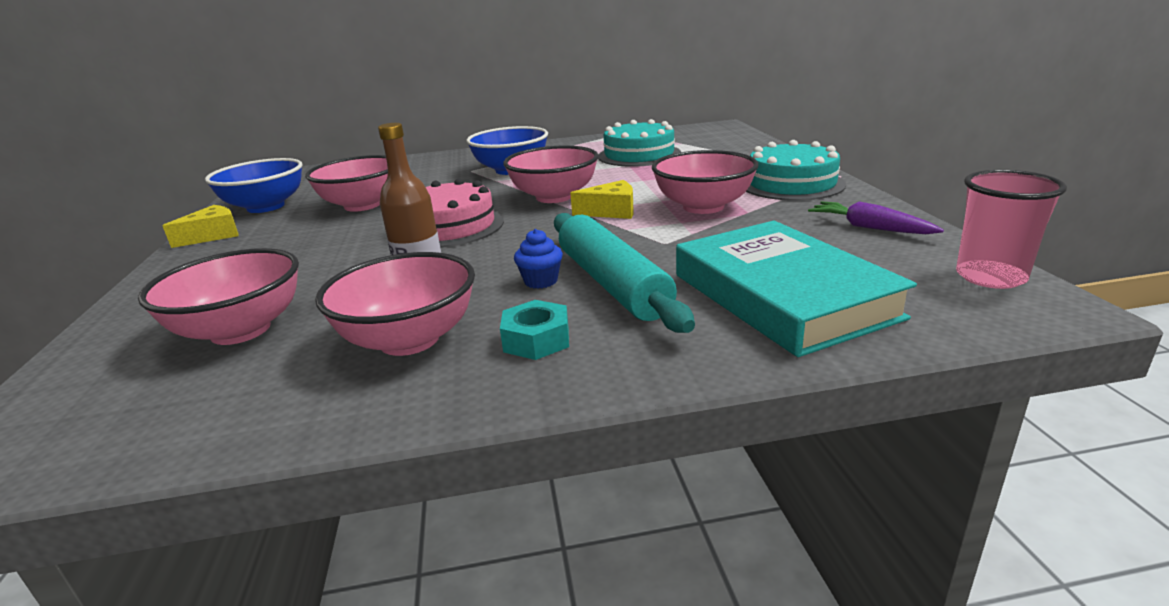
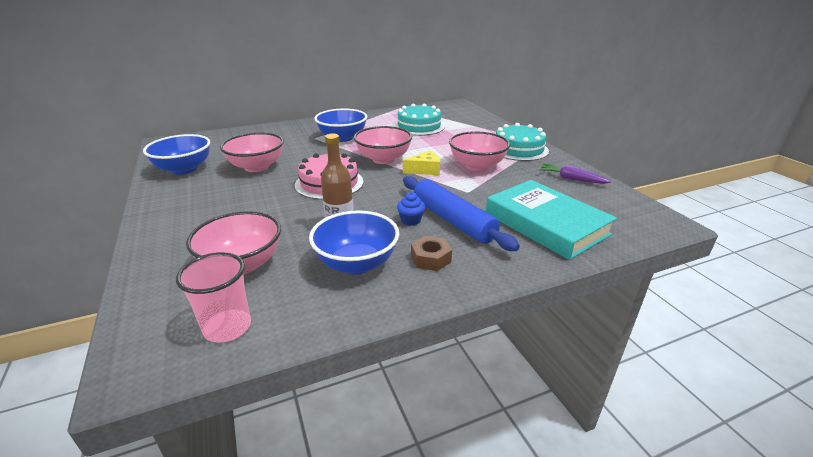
camera: 15 degrees left, 5 degrees up
yellow cheese [163,205,238,248] -> none
pink bowl [315,252,475,356] -> blue bowl [309,210,399,274]
turquoise nut [500,300,569,360] -> brown nut [411,236,452,271]
turquoise rolling pin [554,213,695,333] -> blue rolling pin [403,176,520,251]
pink cup [956,170,1067,289] -> pink cup moved to [176,252,251,343]

